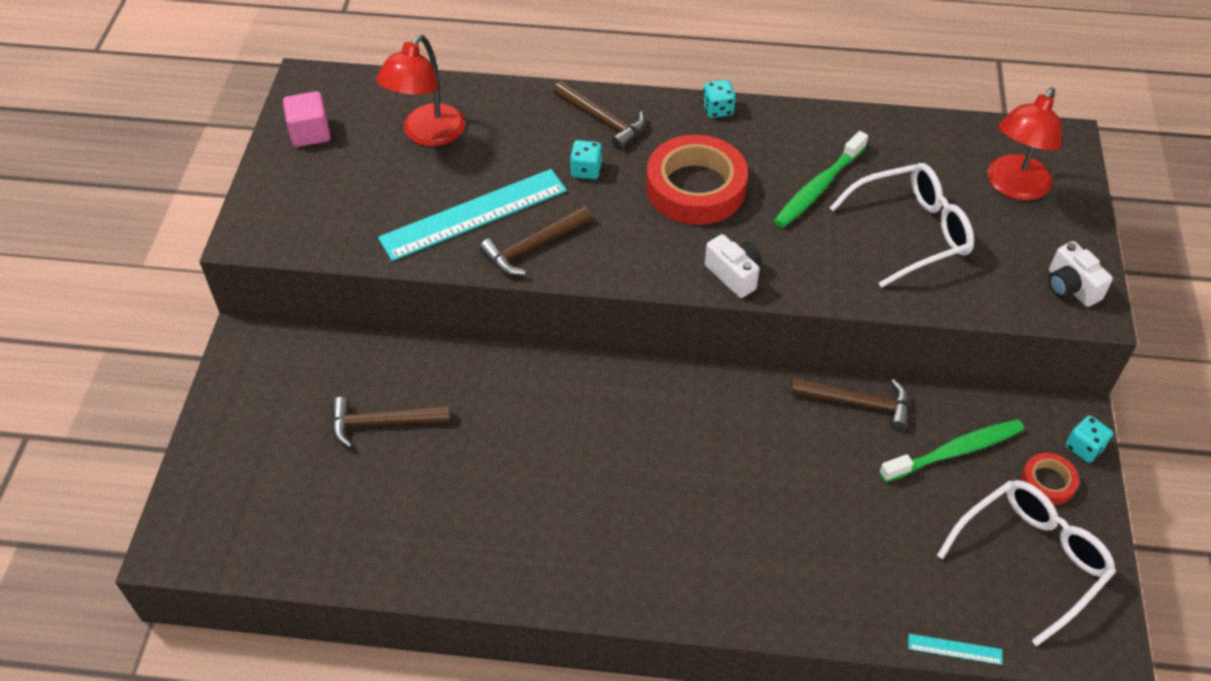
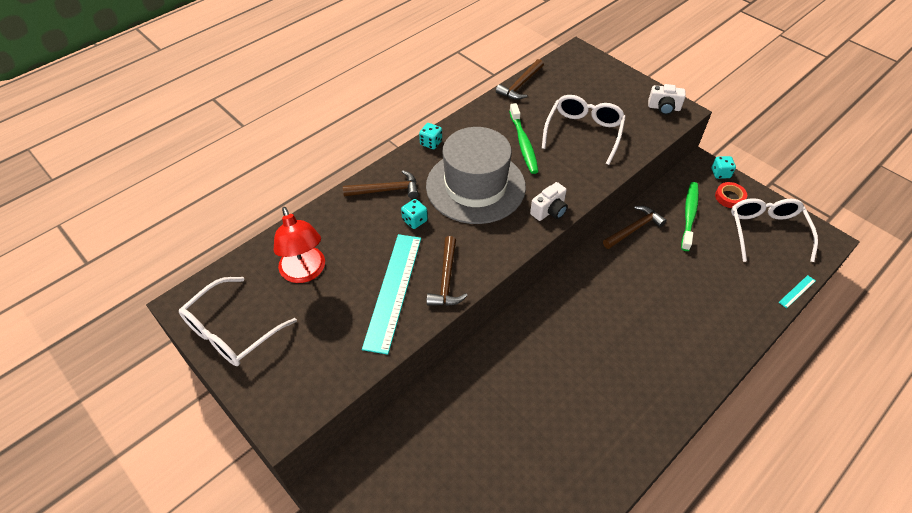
camera: 50 degrees left, 0 degrees up
pink cube [283,91,331,147] -> white glasses [179,277,297,366]
brown hammer [331,397,451,448] -> brown hammer moved to [496,59,544,100]
red tape [646,135,748,225] -> grey hat [426,127,526,224]
white camera [705,234,762,298] -> white camera turned 135 degrees clockwise [530,182,568,221]
red lamp [988,88,1062,201] -> none

